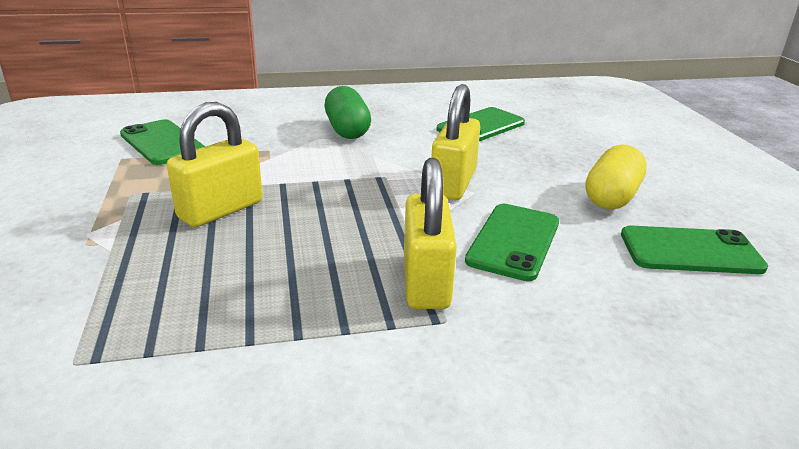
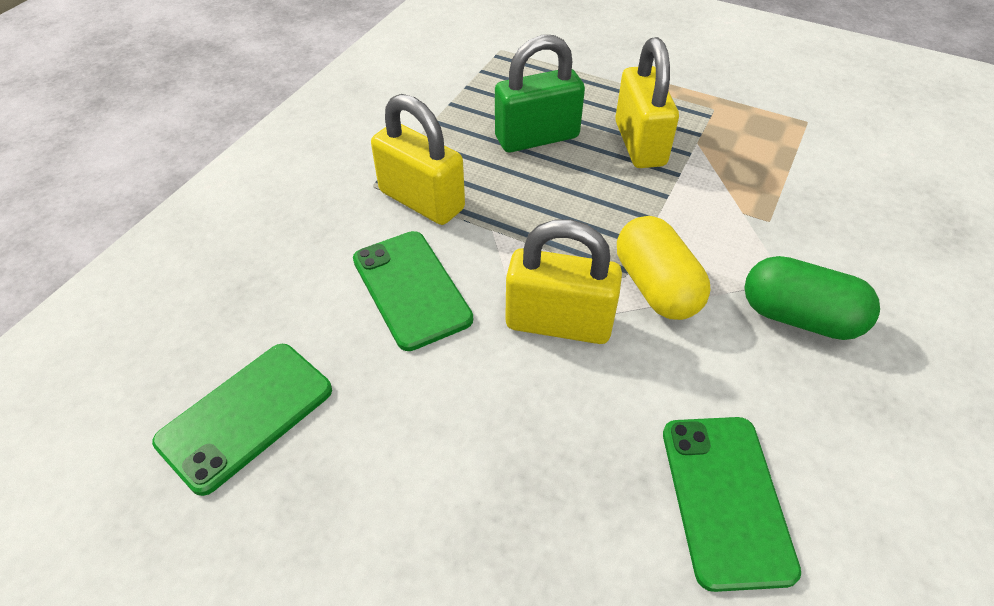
camera: 130 degrees right, 20 degrees up
green phone [120,119,205,165] -> none
yellow padlock [431,84,480,200] -> yellow padlock turned 45 degrees counterclockwise [505,219,622,344]
yellow capsule [585,144,647,210] -> yellow capsule moved to [617,216,711,320]
none -> green padlock [495,35,585,152]

